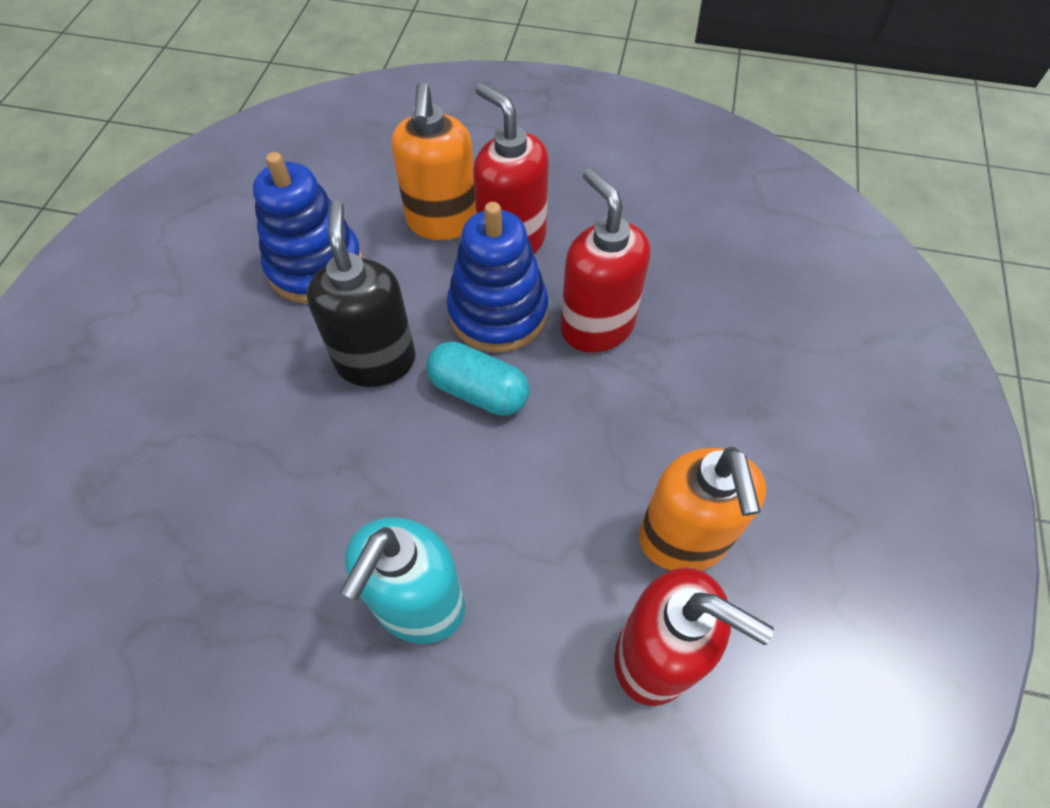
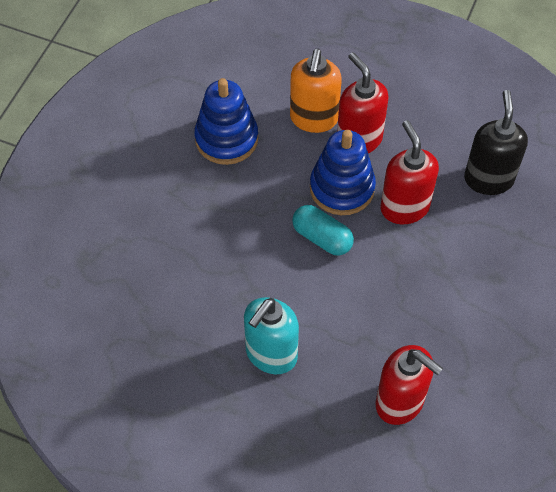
camera: 10 degrees right, 0 degrees up
black soap dispenser [306,200,416,387] -> black soap dispenser moved to [464,90,528,195]
orange soap dispenser [639,447,766,571] -> none

